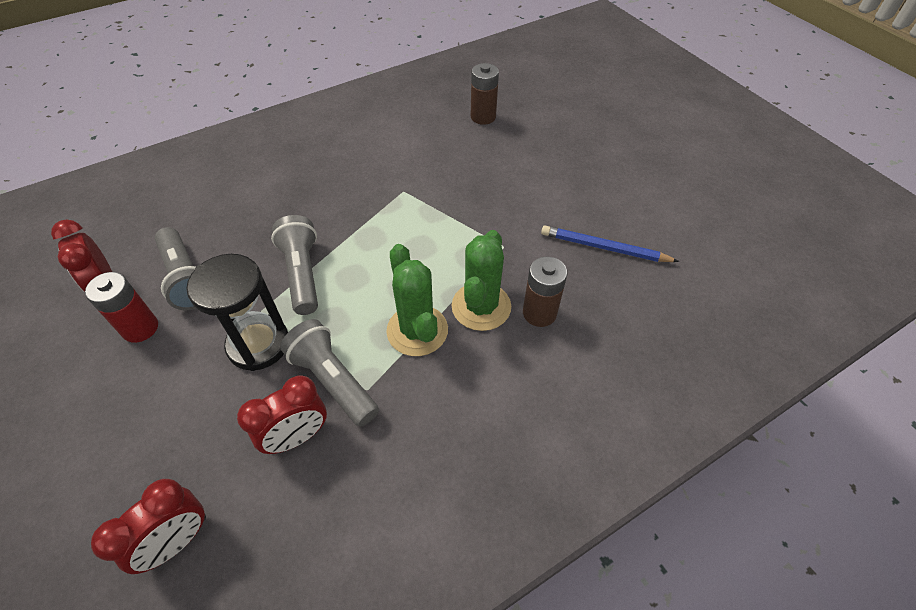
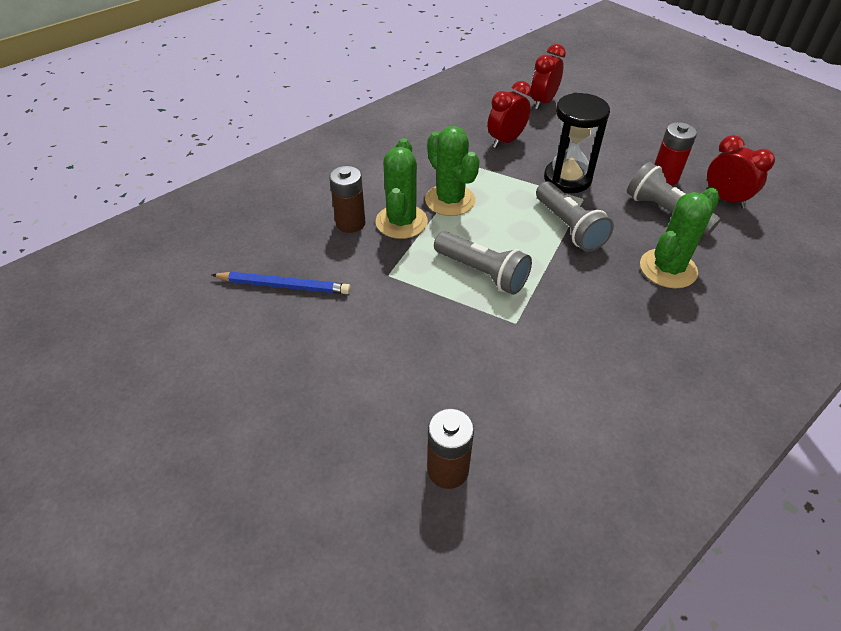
camera: 170 degrees right, 5 degrees down
grey flashlight [280,319,379,427] -> grey flashlight moved to [434,231,532,295]
none -> green cactus [640,188,720,289]

